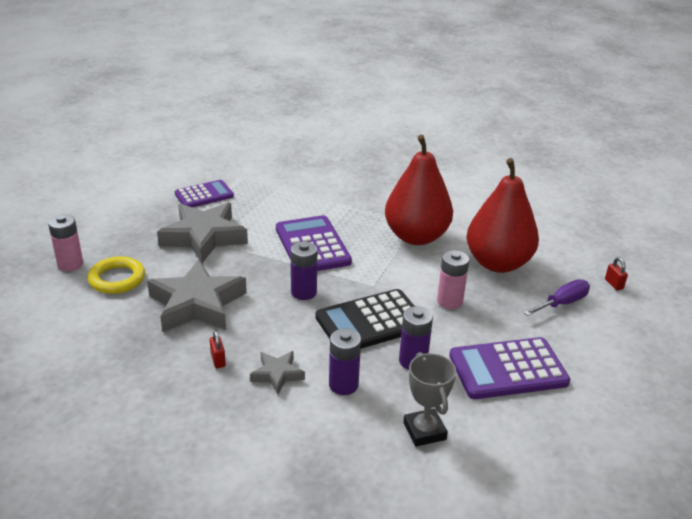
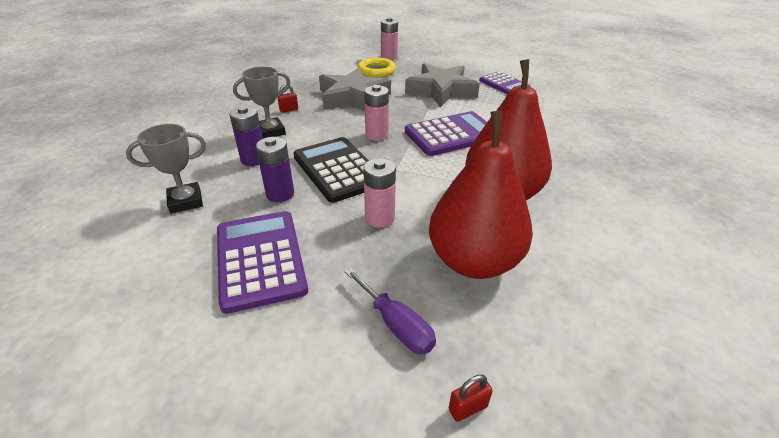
camera: 85 degrees right, 5 degrees up
grey star [250,351,305,394] -> grey trophy [233,66,290,139]
purple battery [291,241,317,300] -> pink battery [364,85,389,141]

